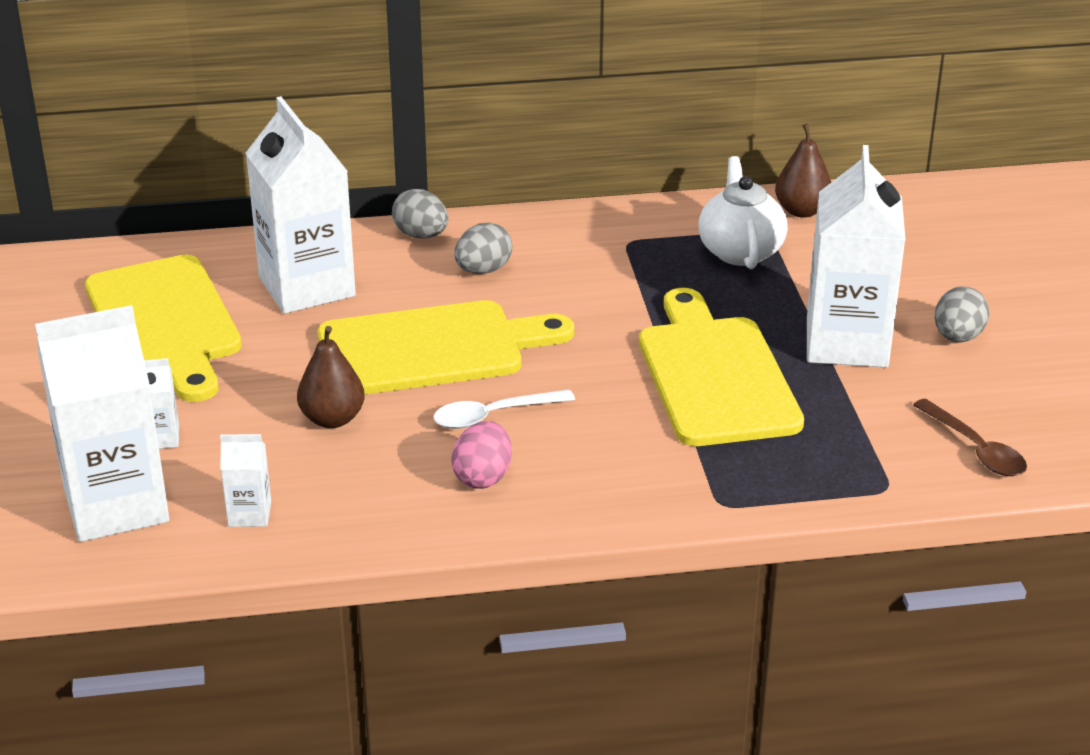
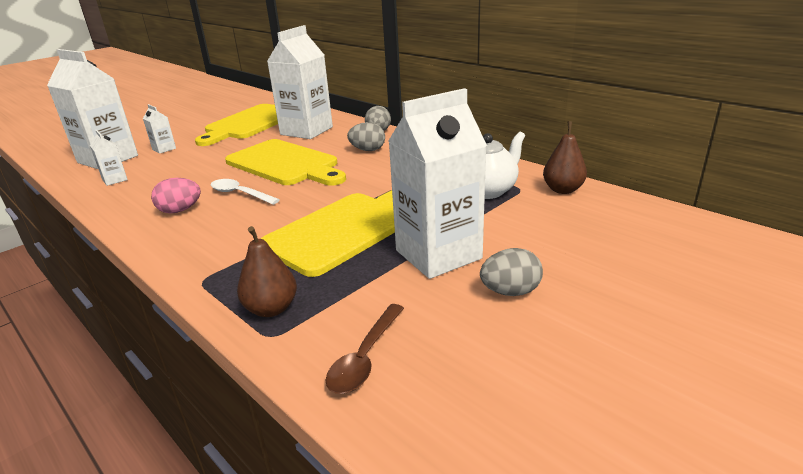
camera: 55 degrees right, 5 degrees down
brown pear [297,326,365,428] -> brown pear moved to [237,226,297,317]

